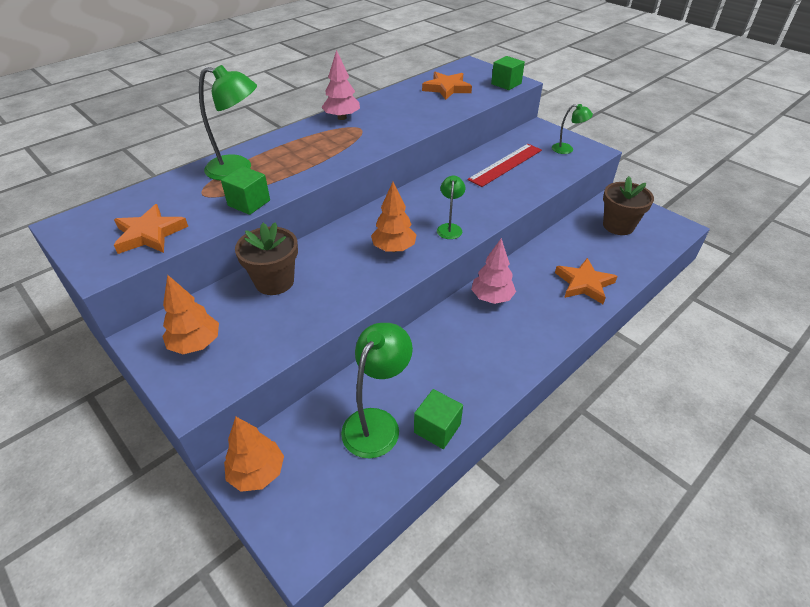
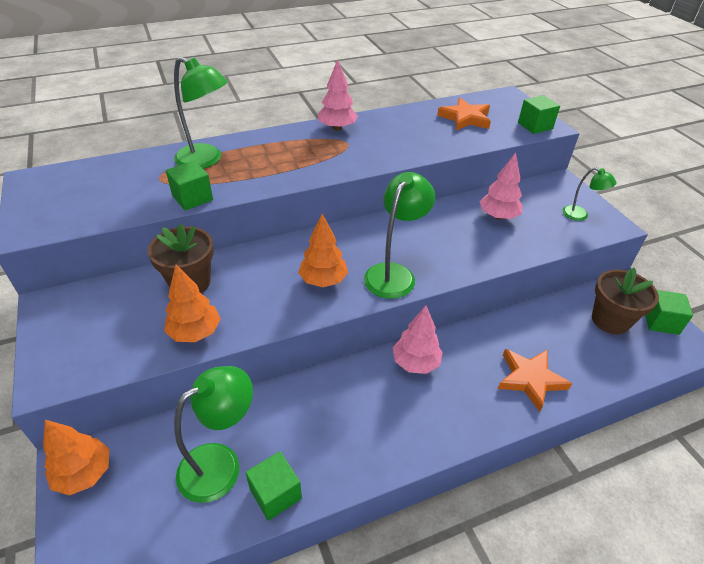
camera: 20 degrees right, 0 degrees up
orange star [114,204,188,254] -> none
orange tree [162,275,219,354] -> orange tree moved to [164,265,221,342]
green lamp [437,176,465,239] -> green lamp [364,172,435,299], size x1.78
red ruler [468,144,542,187] -> pink tree [479,152,523,220]
none -> green cube [645,290,693,335]

